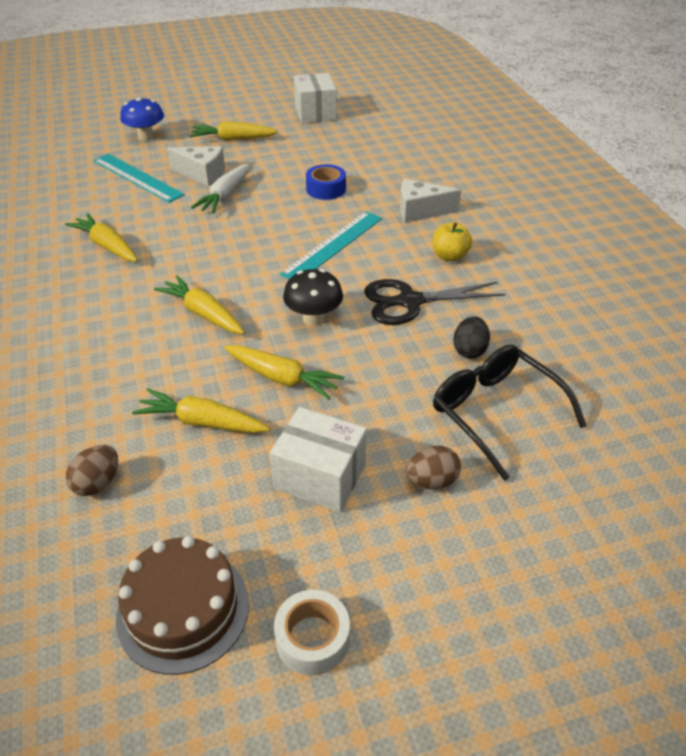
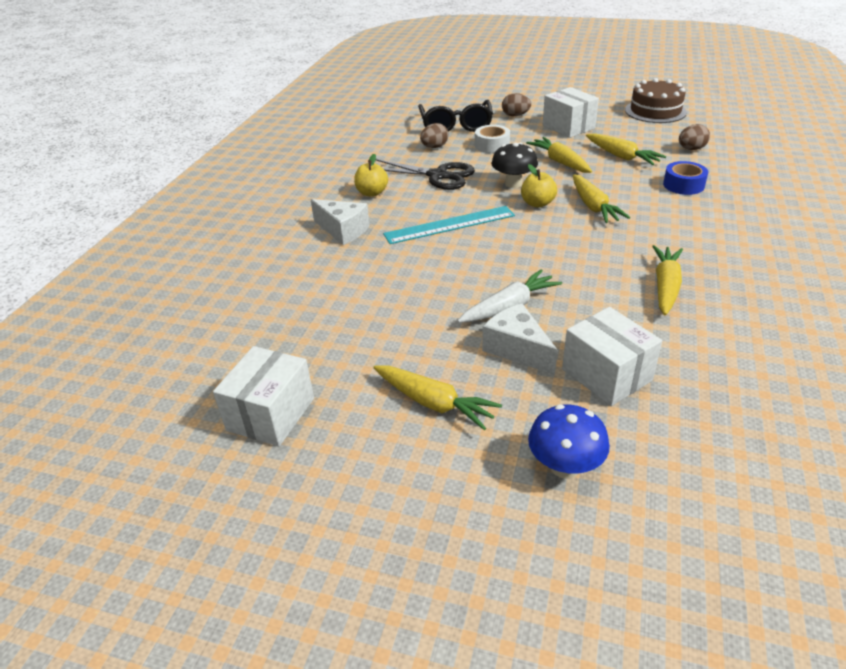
camera: 145 degrees left, 5 degrees down
yellow carrot [65,213,138,262] -> yellow carrot turned 150 degrees counterclockwise [652,245,683,315]
turquoise ruler [93,154,185,203] -> white box [562,307,662,406]
white tape [274,590,350,675] -> white tape moved to [475,125,510,153]
blue tape [306,164,346,200] -> blue tape moved to [663,161,708,195]
black egg [453,316,490,359] -> brown egg [420,123,449,148]
none -> yellow apple [521,164,557,208]

